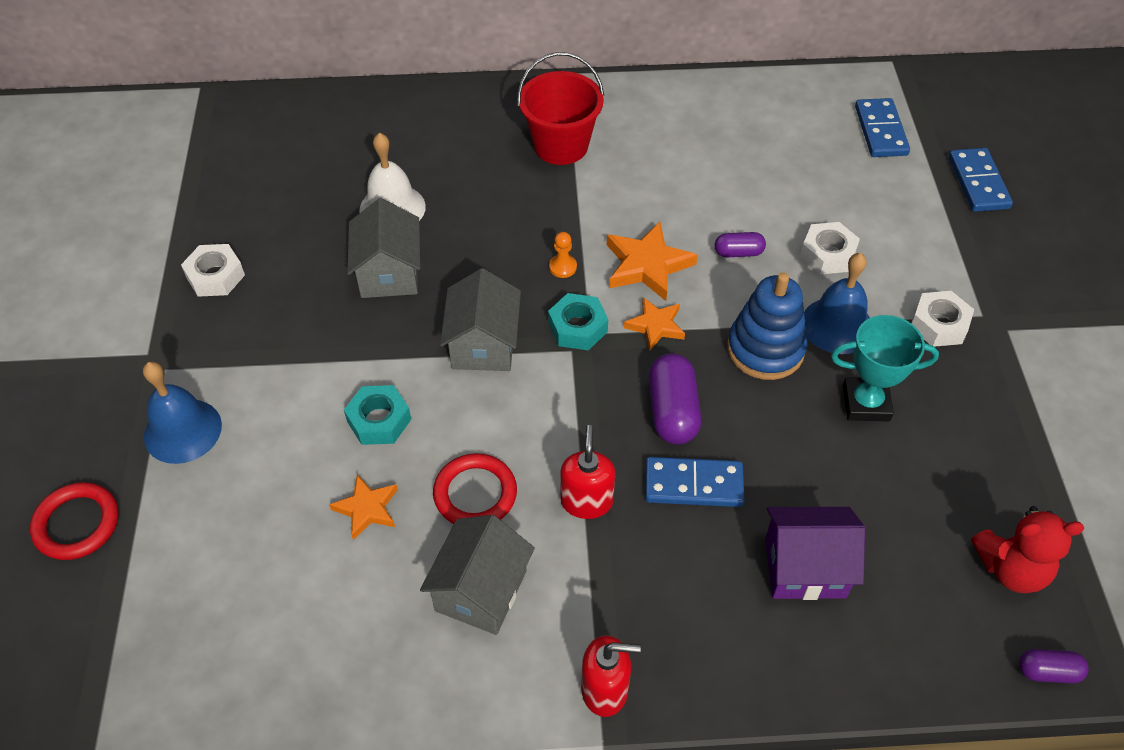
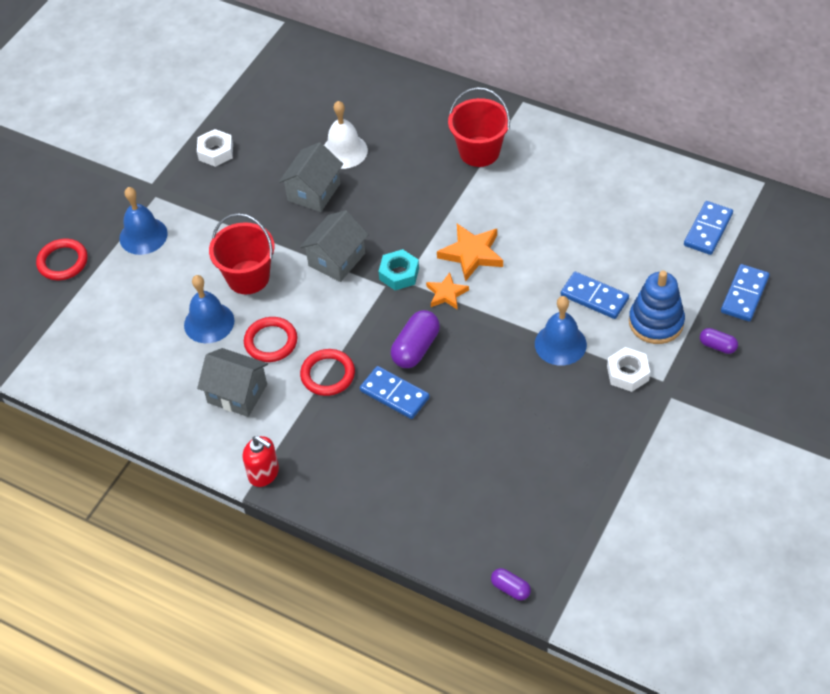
camera: 35 degrees right, 0 degrees up
orange star [329,474,398,540] -> blue bell [184,275,234,343]
turquoise nut [344,385,411,445] -> red bucket [209,213,275,294]
grey house [420,515,535,635] -> grey house turned 60 degrees clockwise [197,348,268,417]
orange pawn [549,232,577,278] -> none
red soap dispenser [561,425,615,519] -> red ring [300,349,355,396]
purple capsule [715,232,766,257] -> purple capsule moved to [700,328,738,354]
blue stacking toy [727,272,807,380] -> blue stacking toy moved to [629,271,685,344]
purple house [765,507,865,600] -> none
white nut [800,222,860,274] -> blue domino [561,272,629,319]
turquoise trophy [831,315,939,421] -> none
red teddy bear [971,506,1084,593] -> none

